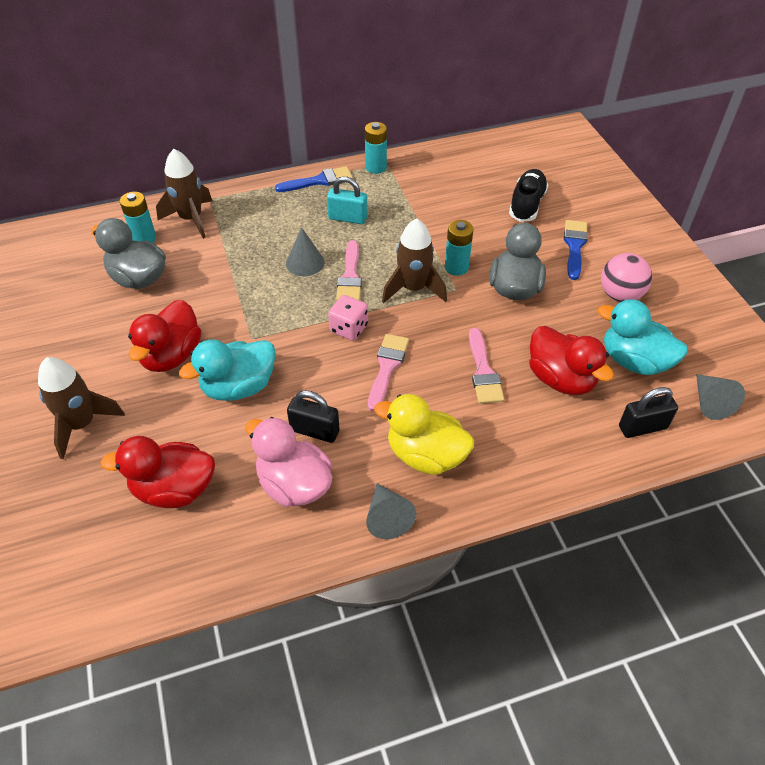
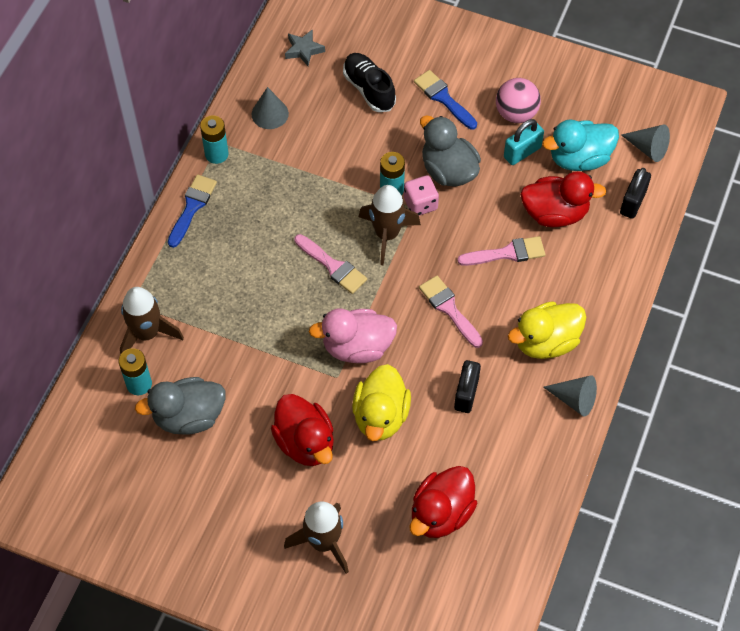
camera: 50 degrees left, 10 degrees up
turquoise duck [179,339,276,401] -> yellow duck [352,364,411,441]
pink duck [246,417,332,507] -> pink duck moved to [309,309,397,363]
grey cone [286,227,325,276] -> grey cone moved to [252,87,289,129]
black padlock [287,390,340,443] -> black padlock turned 45 degrees counterclockwise [454,360,481,413]
turquoise padlock [327,176,367,224] -> turquoise padlock moved to [504,119,544,165]
pink dice [328,295,368,341] -> pink dice moved to [404,175,439,216]
pink brush [469,328,504,404] -> pink brush turned 45 degrees counterclockwise [457,236,545,266]
none -> grey star [285,29,325,66]

